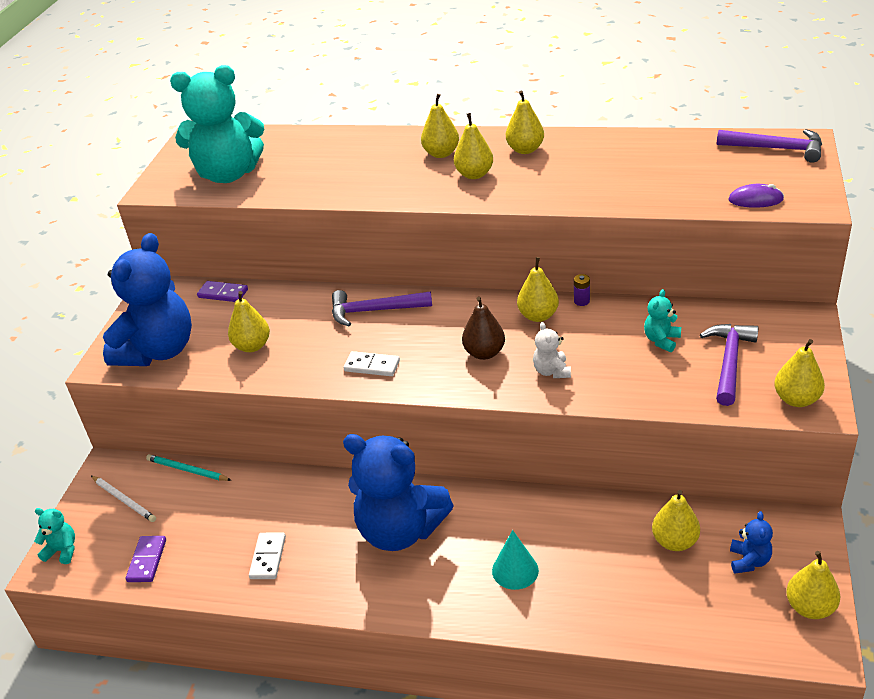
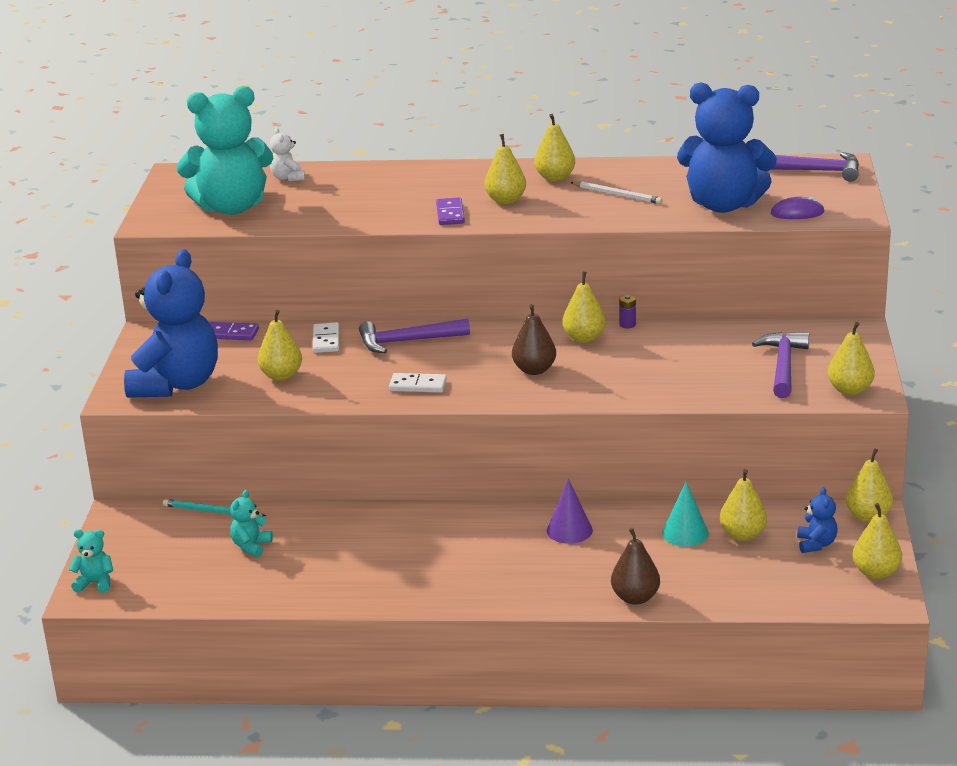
camera: 10 degrees left, 10 degrees down
white pencil [91,476,156,522] -> white pencil moved to [570,181,663,204]
purple domino [126,536,166,582] -> purple domino moved to [436,197,465,225]
white domino [249,532,286,579] -> white domino moved to [313,322,339,353]
blue teddy bear [343,434,454,551] -> blue teddy bear moved to [677,83,777,213]
yellow pear [421,94,459,158] -> yellow pear moved to [846,448,893,522]
turquoise cone [492,530,539,590] -> turquoise cone moved to [662,482,709,547]
white teddy bear [533,322,571,378] -> white teddy bear moved to [270,128,305,182]
turquoise teddy bear [644,289,681,352] -> turquoise teddy bear moved to [230,490,273,557]
none -> purple cone [547,479,593,544]
none -> brown pear [611,528,660,605]

